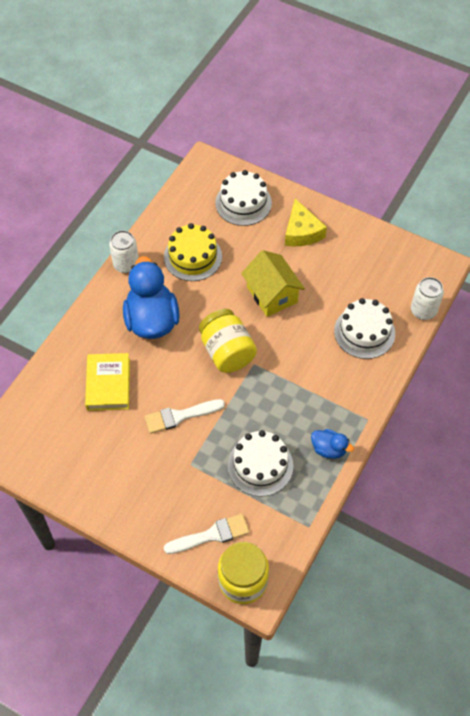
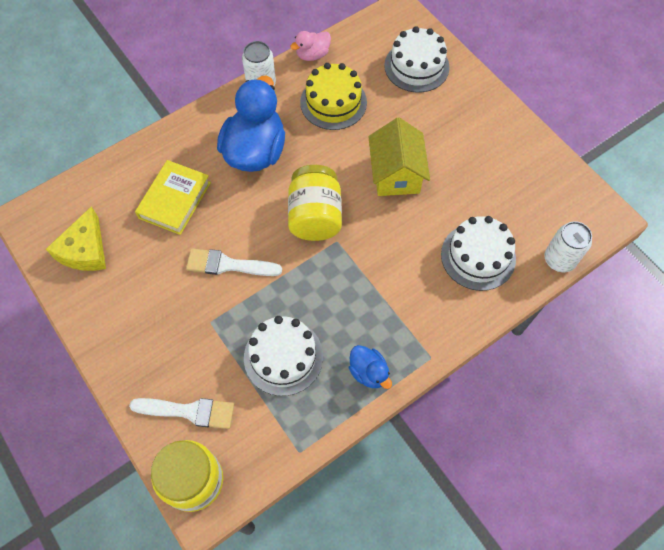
camera: 25 degrees right, 5 degrees up
yellow cheese [285,199,327,246] -> yellow cheese moved to [46,206,106,271]
none -> pink duck [290,31,331,61]

